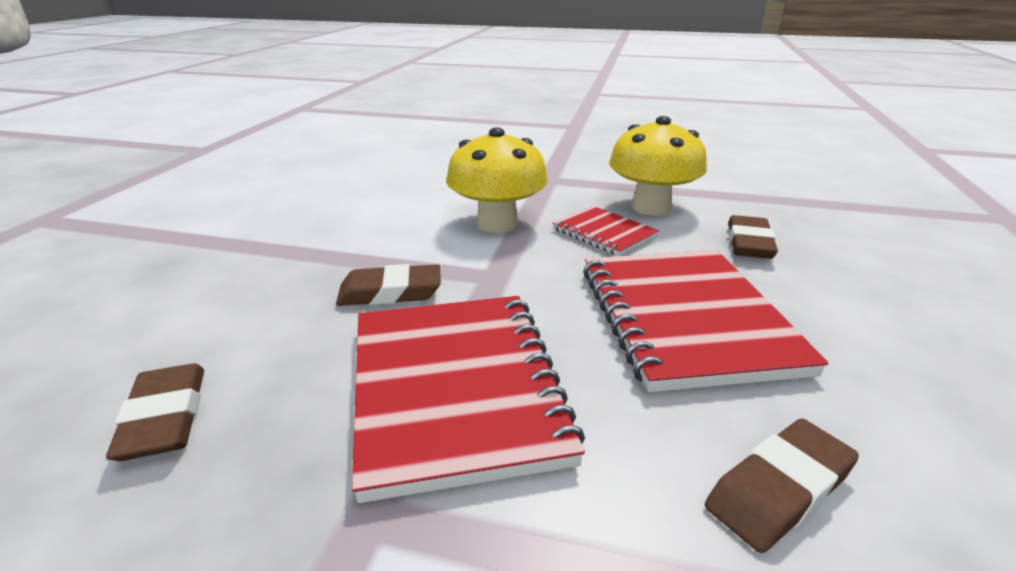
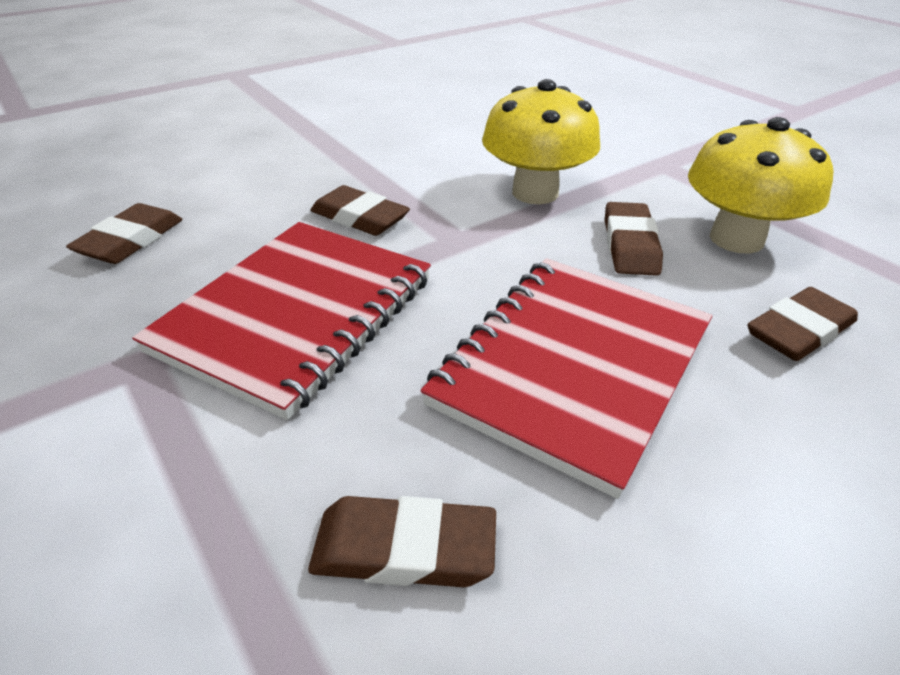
camera: 40 degrees right, 10 degrees up
red notebook [553,206,659,256] -> brown eraser [605,202,663,276]

